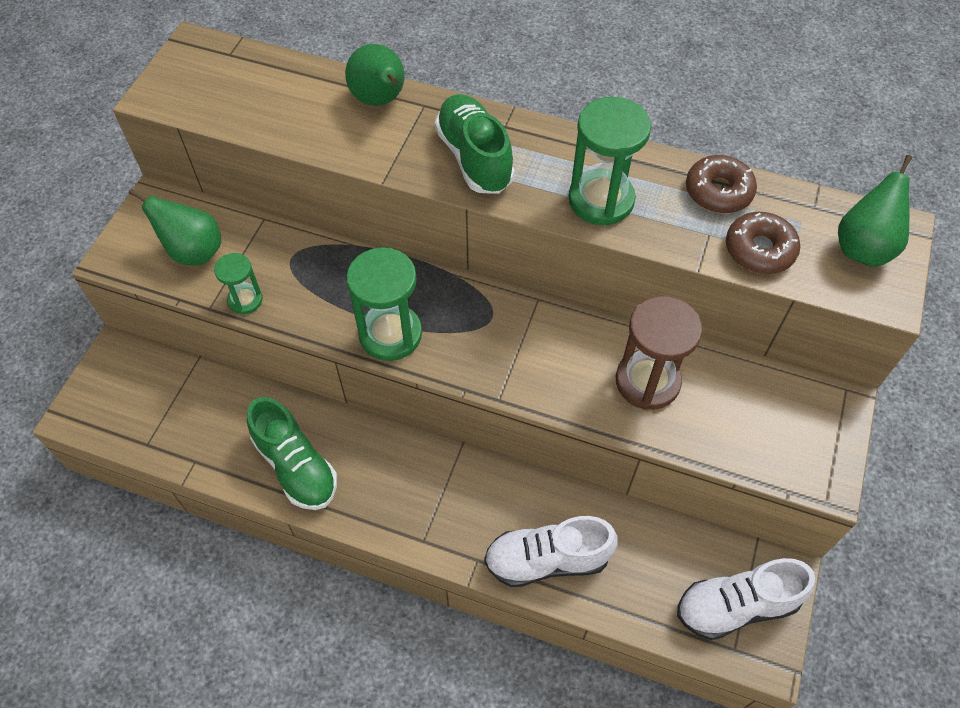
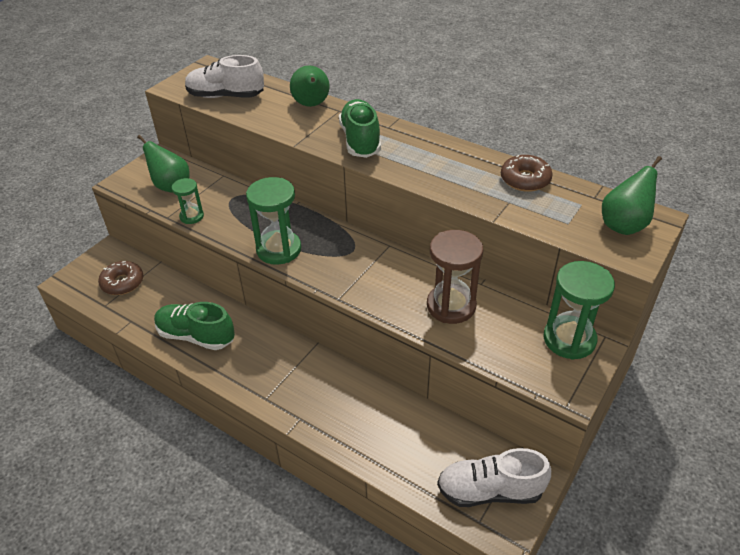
camera: 15 degrees right, 15 degrees down
green shoe [247,397,337,510] -> green shoe turned 135 degrees clockwise [154,302,235,350]
white shoe [484,516,618,587] -> white shoe moved to [185,55,264,98]
green hourglass [568,97,651,226] -> green hourglass moved to [544,261,615,360]
brown donut [726,212,800,274] -> brown donut moved to [98,261,144,295]

